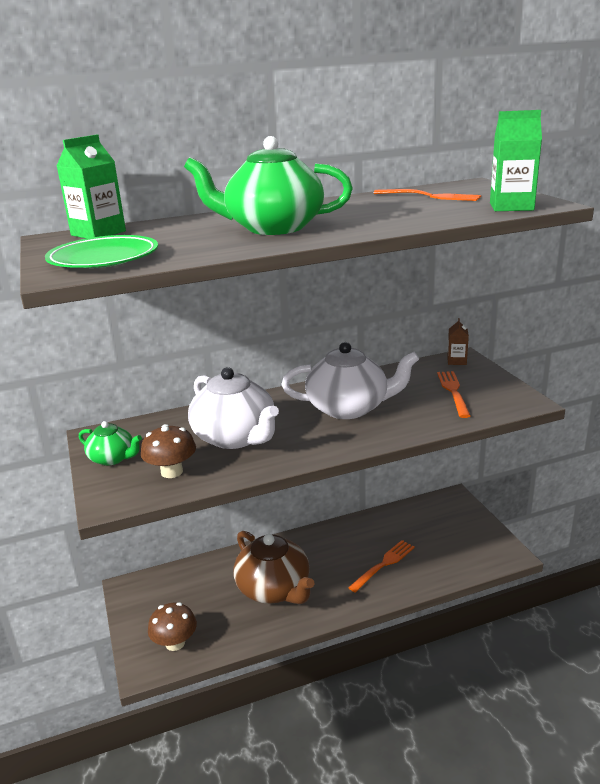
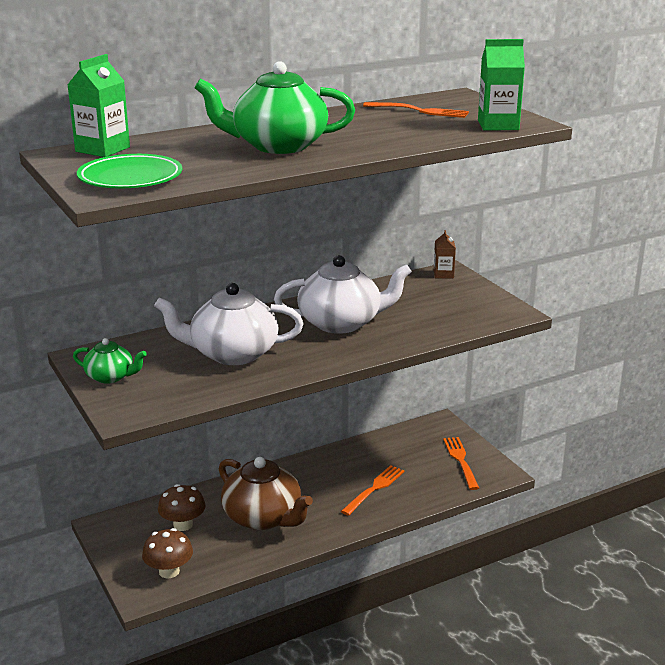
camera: 10 degrees left, 0 degrees up
brown mushroom [141,424,196,478] -> brown mushroom moved to [158,484,206,531]
white teapot [188,367,279,449] -> white teapot turned 135 degrees clockwise [154,283,303,365]
orange fork [437,371,470,418] -> orange fork moved to [443,437,479,490]

